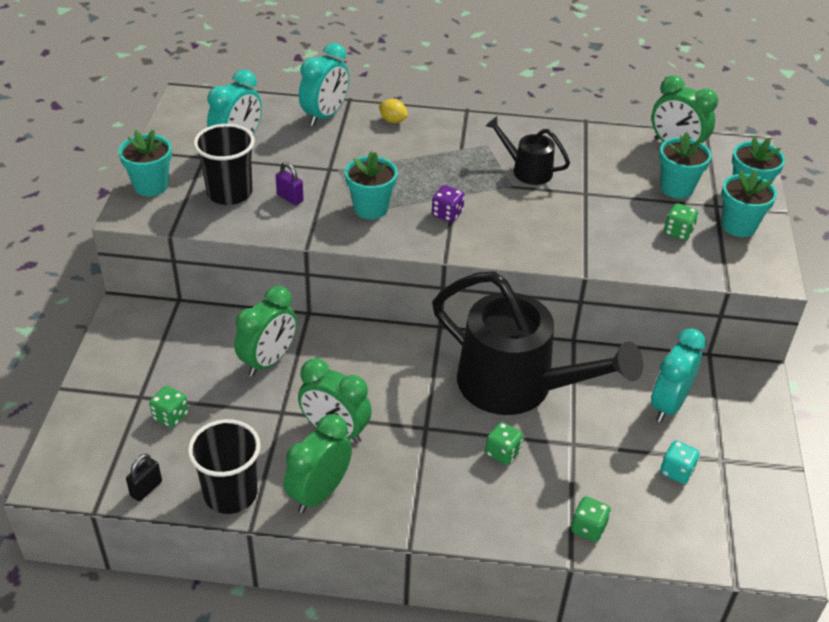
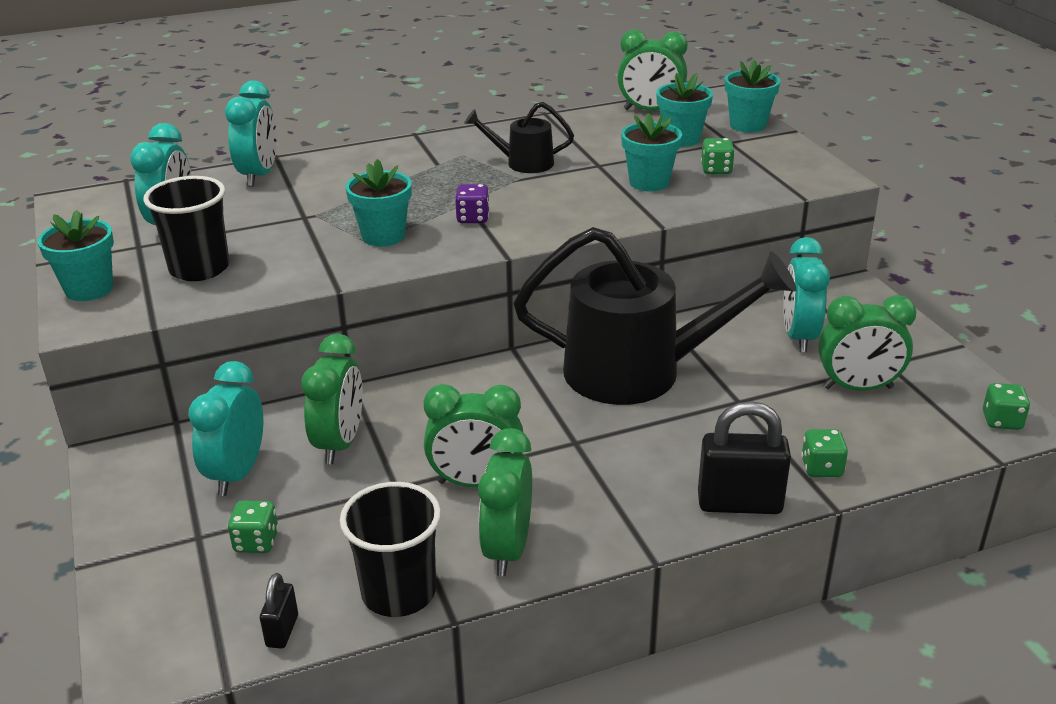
camera: 25 degrees left, 10 degrees down
purple padlock [276,162,304,205] -> none
yellow lemon [379,99,408,123] -> none
green dice [485,422,523,465] -> green dice moved to [983,383,1030,430]
turquoise dice [660,440,700,484] -> green clock [818,295,916,391]
turquoise flower pot [721,170,777,237] -> turquoise flower pot moved to [621,113,682,191]
none -> turquoise clock [188,361,263,496]
none -> black padlock [698,401,791,514]

